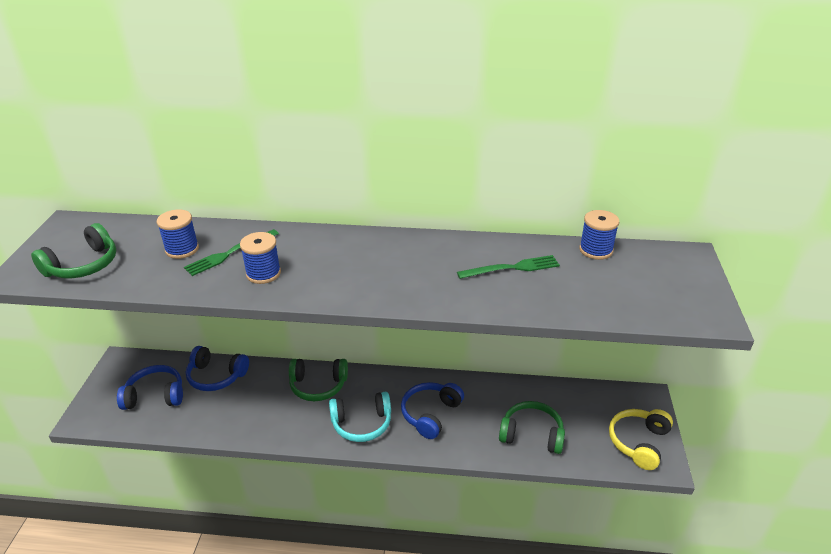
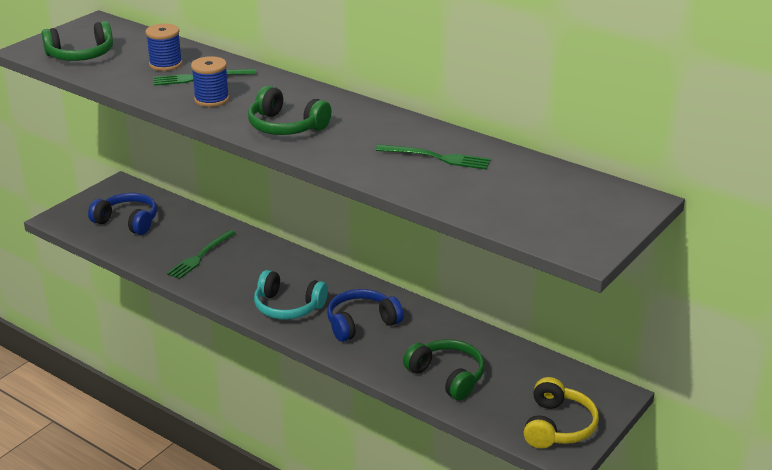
camera: 30 degrees right, 5 degrees down
blue headphones [186,346,249,391] -> none
green headphones [289,359,348,401] -> green headphones moved to [248,86,331,135]
blue spool [579,210,619,260] -> none
yellow headphones [609,409,673,470] -> yellow headphones turned 135 degrees clockwise [524,377,599,449]
none -> green fork [167,230,236,279]

